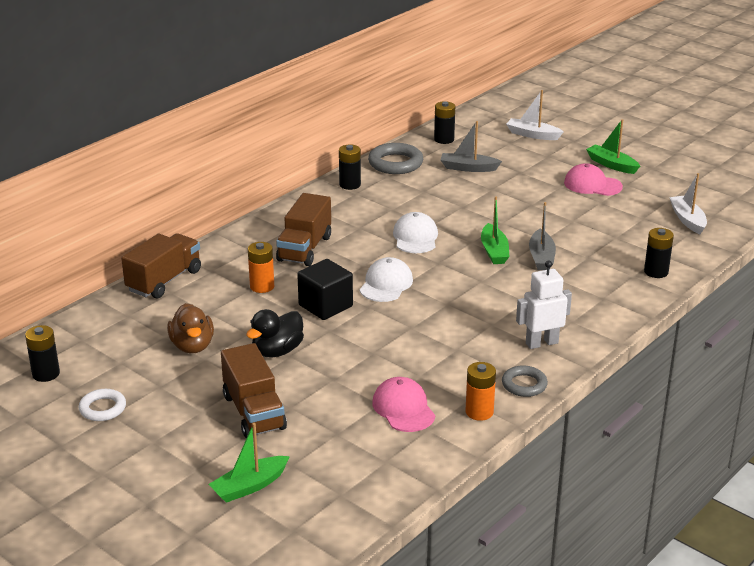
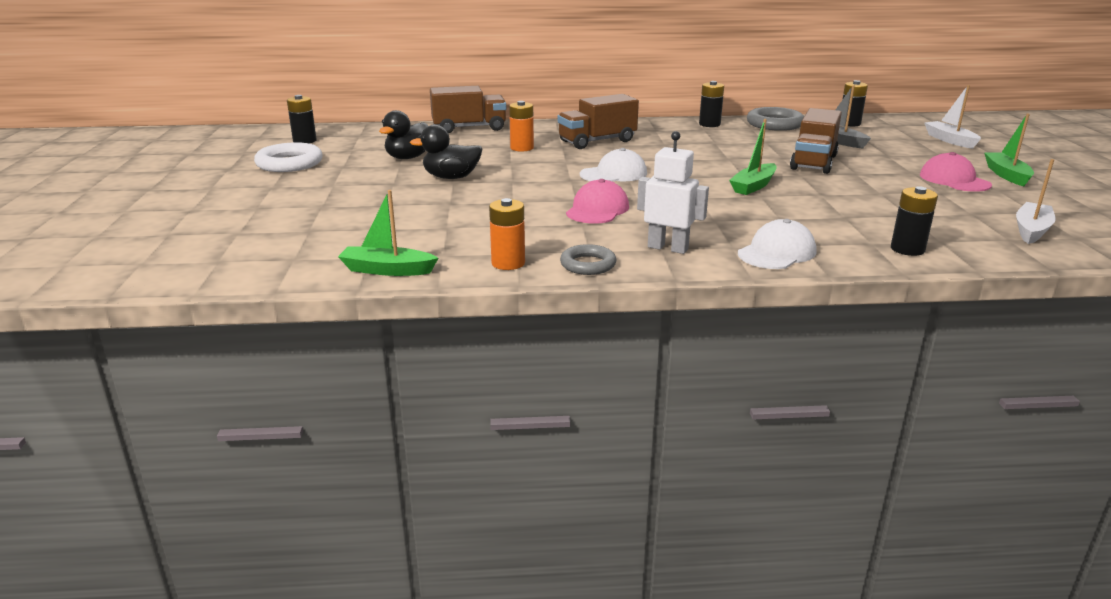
camera: 45 degrees right, 5 degrees down
white ring [79,389,126,421] -> white ring [254,142,323,172], size x1.58
brown duck [167,303,214,353] -> black duck [379,110,428,159]
green boat [209,423,290,503] -> green boat moved to [338,190,438,276]
brown truck [221,343,287,438] -> brown truck moved to [790,108,842,174]
black cube [297,259,353,320] -> none
pink cap [372,377,435,432] -> pink cap moved to [566,179,629,223]
white cap [393,212,438,253] -> white cap moved to [738,219,816,269]
grey boat [529,202,556,270] -> none

